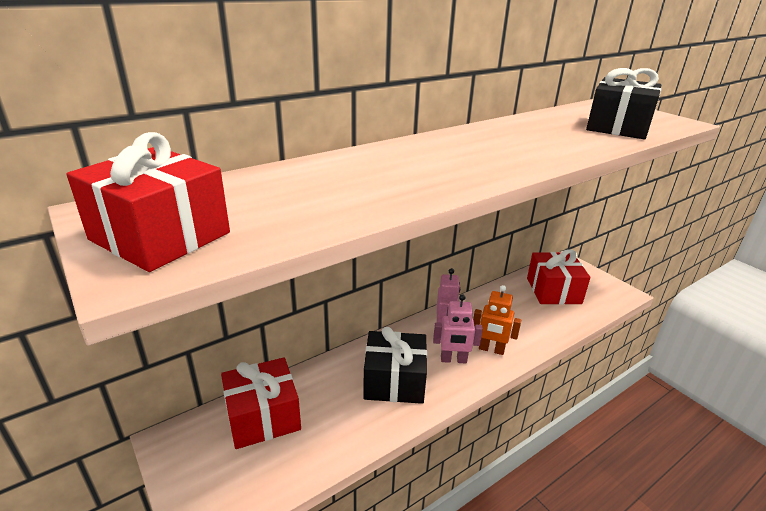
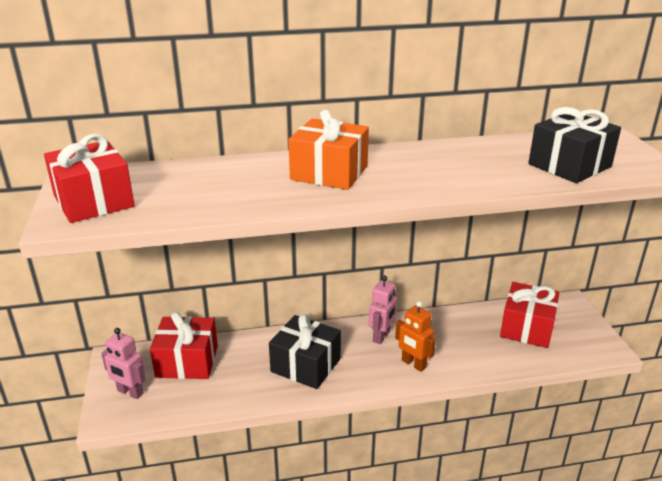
camera: 25 degrees right, 0 degrees up
pink robot [433,294,483,363] -> pink robot moved to [101,328,145,399]
none -> orange gift [289,110,369,190]

